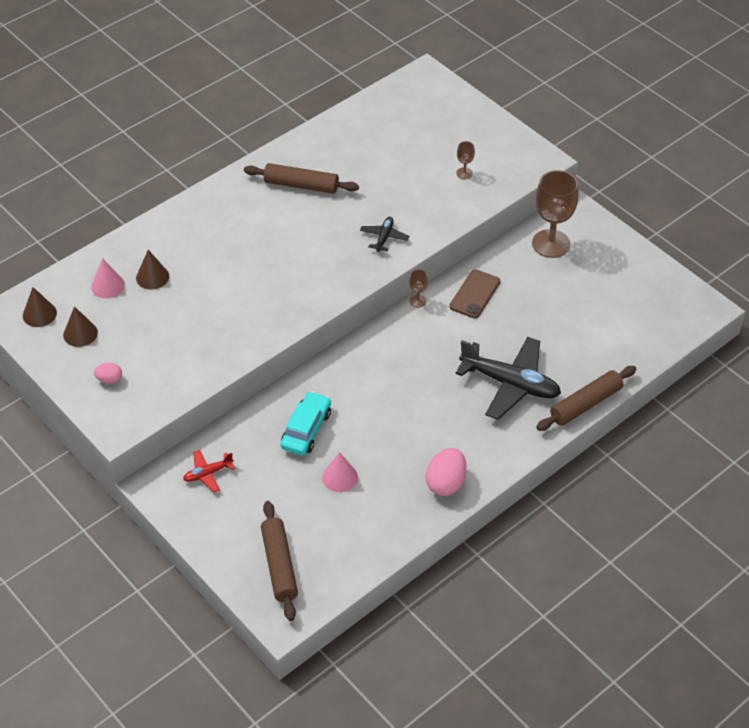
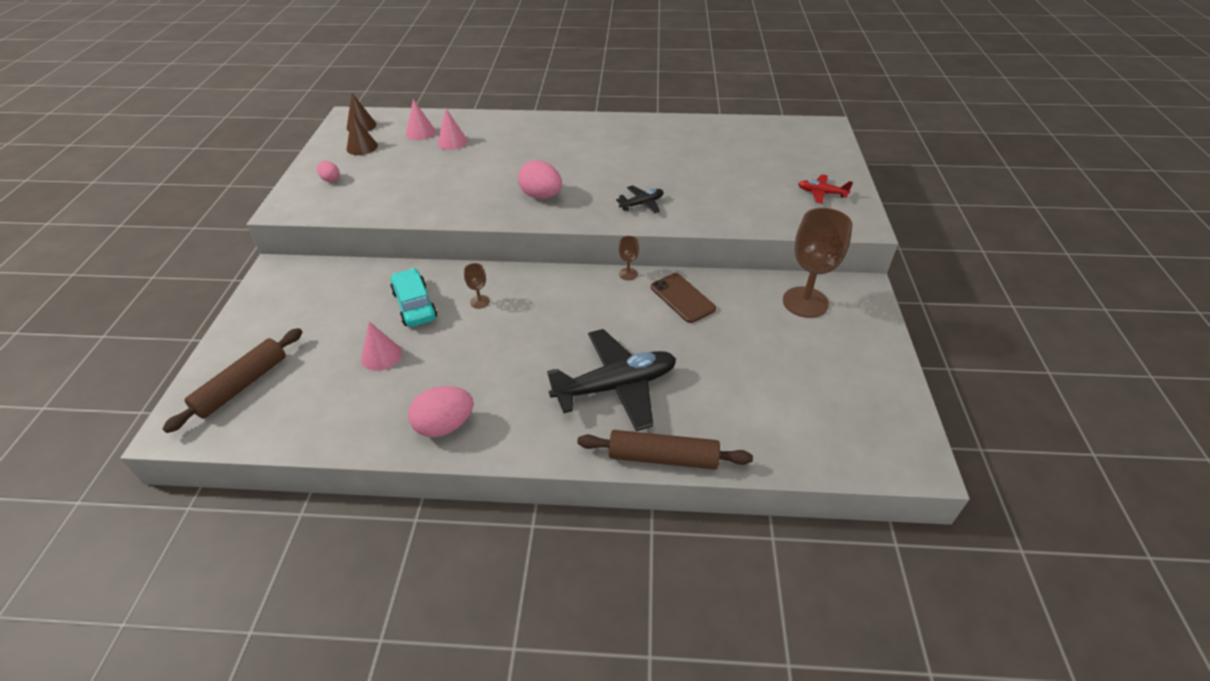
camera: 45 degrees right, 5 degrees down
brown cone [136,250,169,290] -> pink cone [437,109,468,150]
red plane [183,450,235,492] -> red plane moved to [798,175,853,204]
brown rolling pin [244,163,359,194] -> none
turquoise car [281,391,331,455] -> turquoise car turned 90 degrees counterclockwise [390,268,437,327]
brown phone [449,269,500,318] -> brown phone turned 75 degrees clockwise [651,273,716,323]
brown goblet [456,141,475,179] -> brown goblet moved to [464,263,490,309]
black plane [456,337,561,420] -> black plane turned 90 degrees counterclockwise [547,329,676,431]
none -> pink egg [518,160,562,199]

